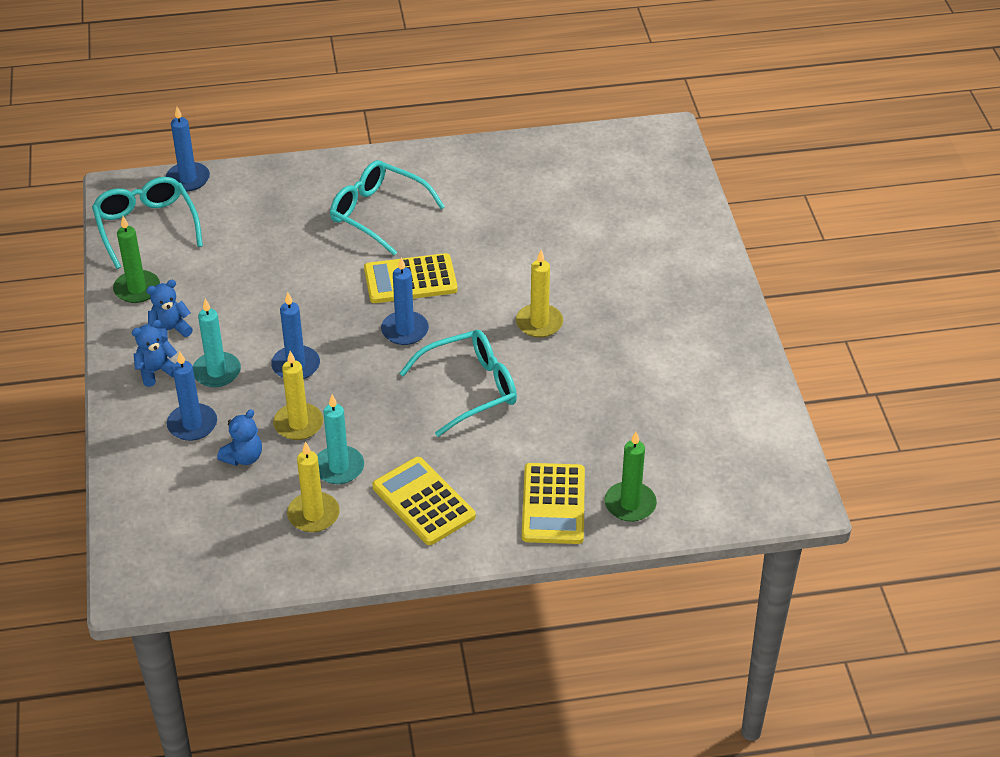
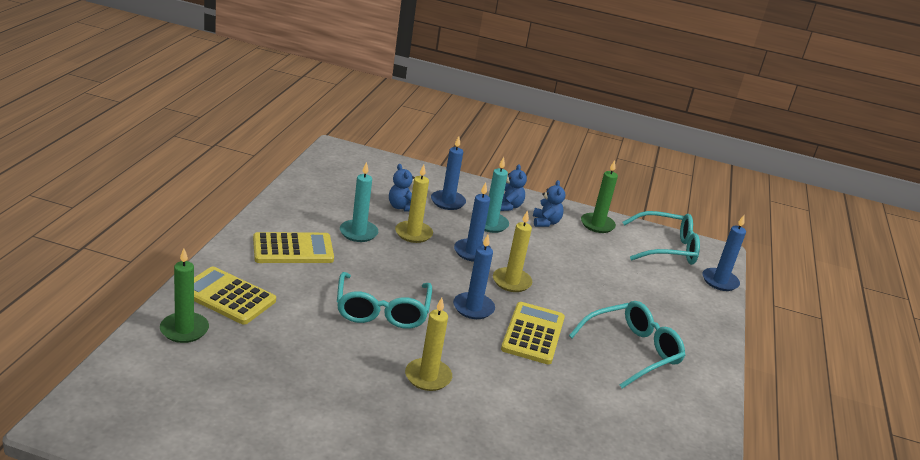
camera: 110 degrees right, 15 degrees down
yellow candle [287,441,340,532] -> yellow candle moved to [493,210,532,292]

